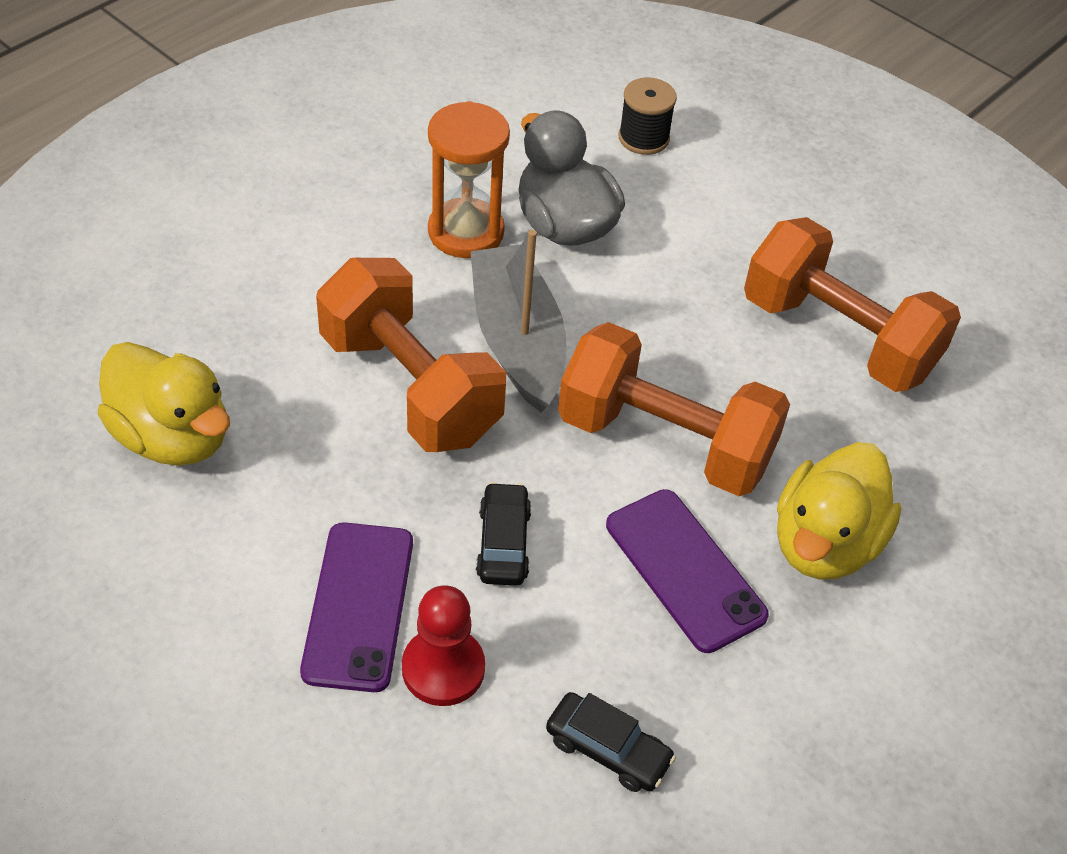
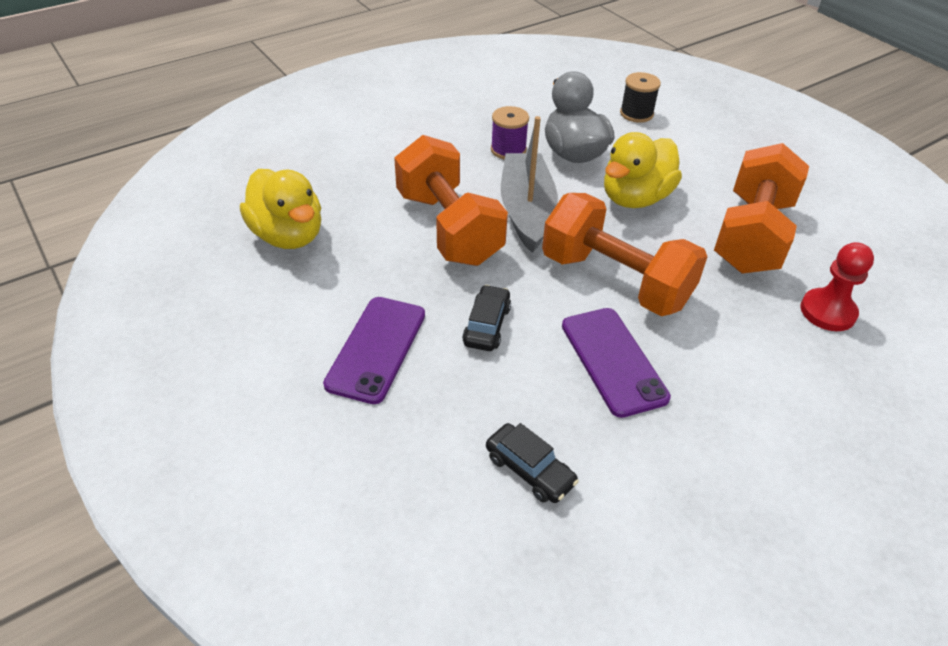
camera: 15 degrees right, 5 degrees down
red pawn [402,585,485,706] -> red pawn moved to [800,242,874,331]
orange hourglass [428,101,510,258] -> purple spool [491,106,529,160]
orange dumbbell [744,217,961,392] -> orange dumbbell turned 60 degrees clockwise [714,143,809,274]
yellow duck [777,442,901,580] -> yellow duck moved to [604,132,682,208]

